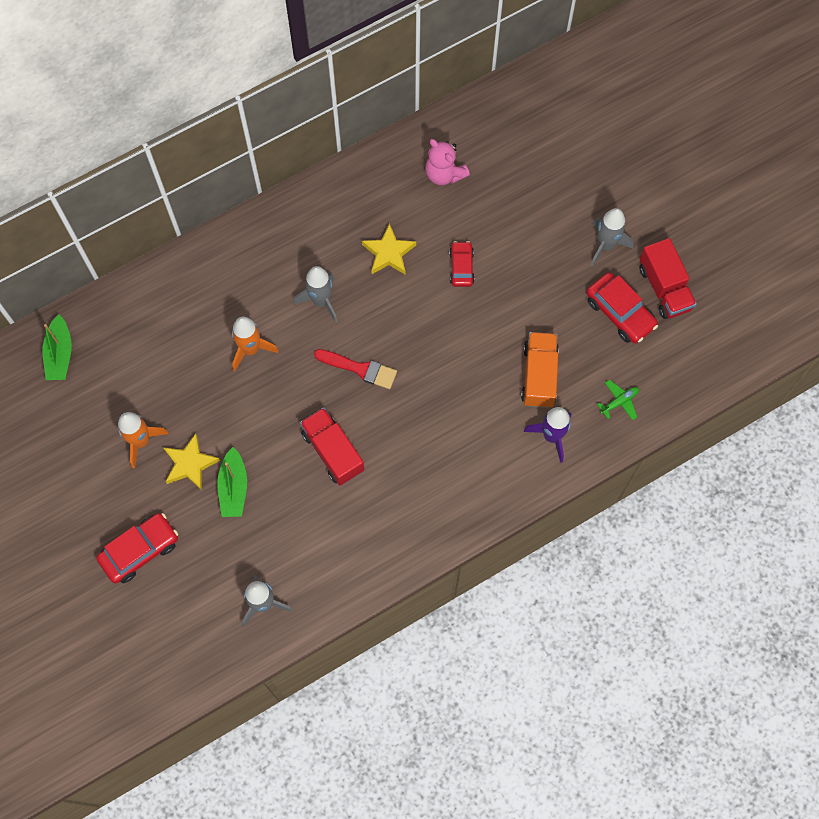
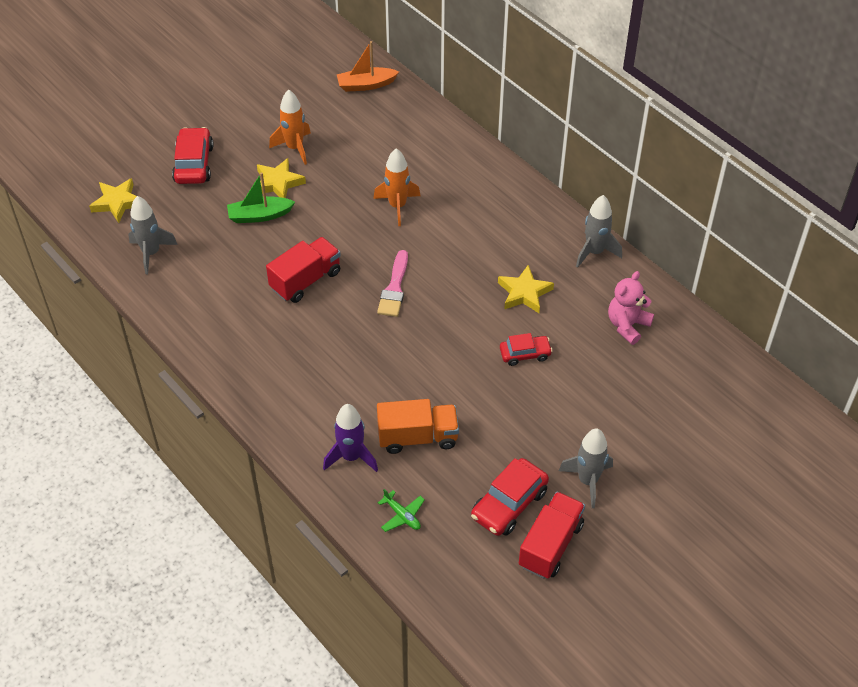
camera: 80 degrees right, 20 degrees down
green boat [43,314,72,380] -> orange boat [337,41,399,92]
red car [96,513,178,584] -> red car turned 135 degrees counterclockwise [172,127,214,184]
grey rocket [294,266,338,323] -> grey rocket moved to [576,195,622,268]
red brush [314,349,397,389] -> pink brush [377,250,408,317]
red truck [639,238,697,319] -> red truck turned 150 degrees clockwise [519,492,585,579]
none -> yellow star [89,178,137,223]

